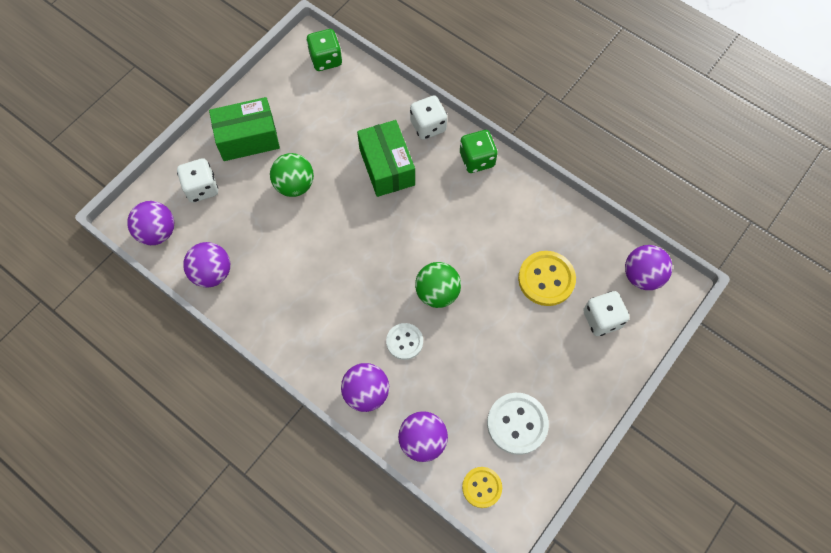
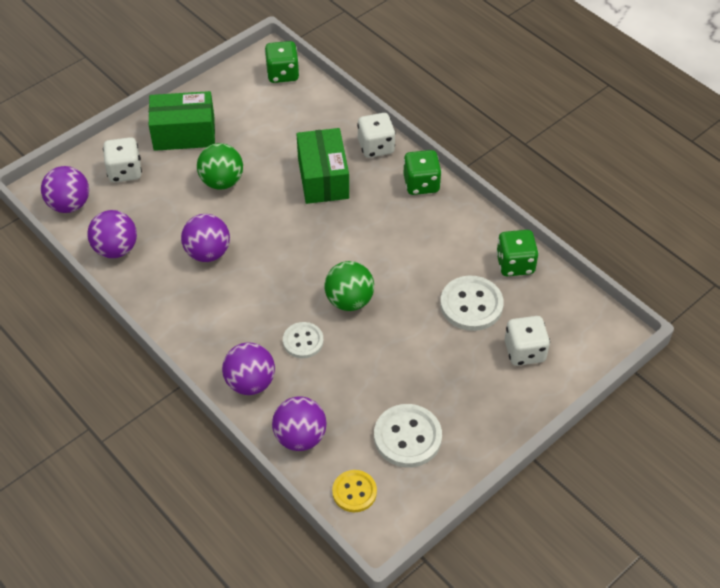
camera: 10 degrees right, 15 degrees down
yellow button [518,251,576,306] -> white button [440,276,504,331]
purple ball [625,245,672,290] -> purple ball moved to [181,214,230,262]
none -> green dice [496,230,539,276]

